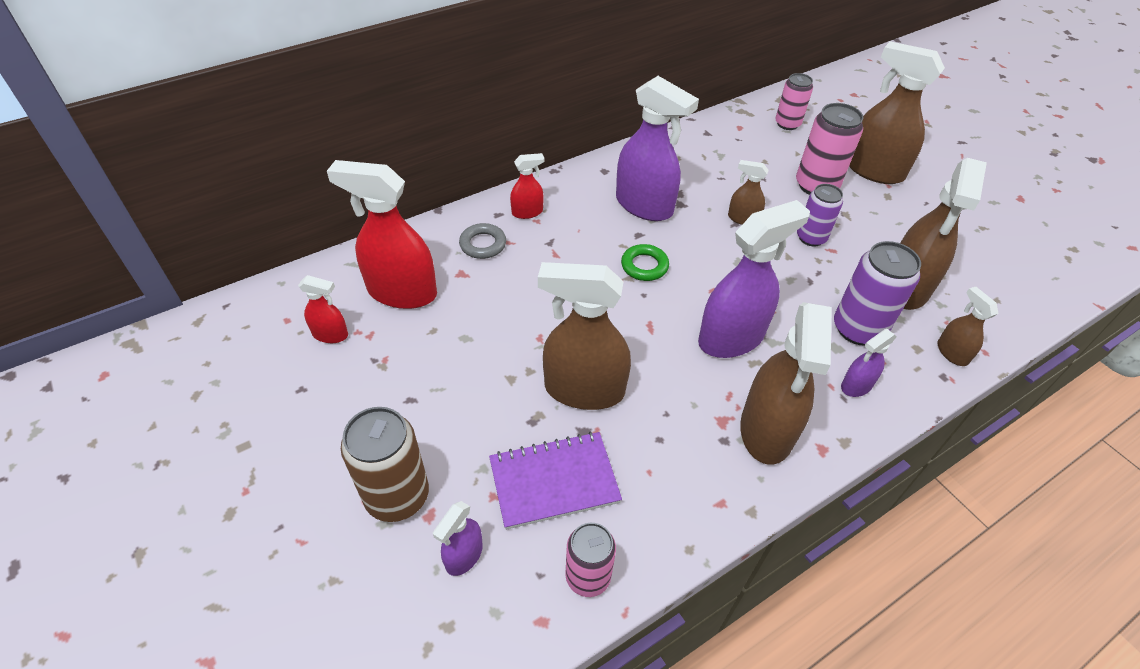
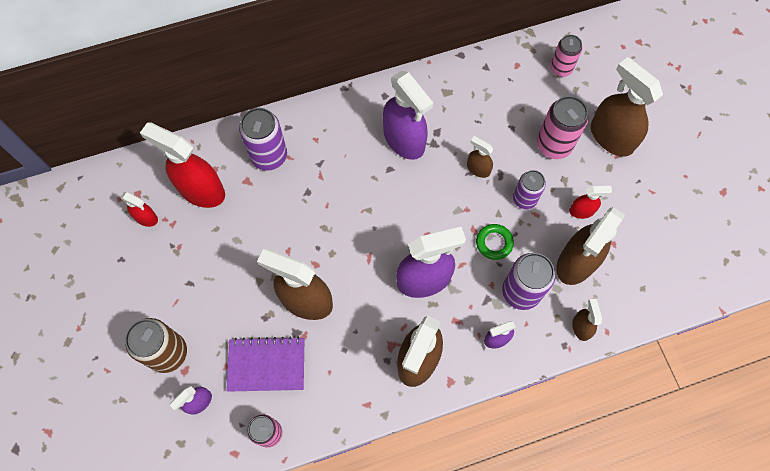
camera: 15 degrees right, 20 degrees up
grey ring [459,223,506,259] -> purple can [239,108,287,171]
red spray bottle [510,153,544,219] -> red spray bottle moved to [569,186,612,219]
green ring [621,244,669,281] -> green ring moved to [476,224,514,260]

